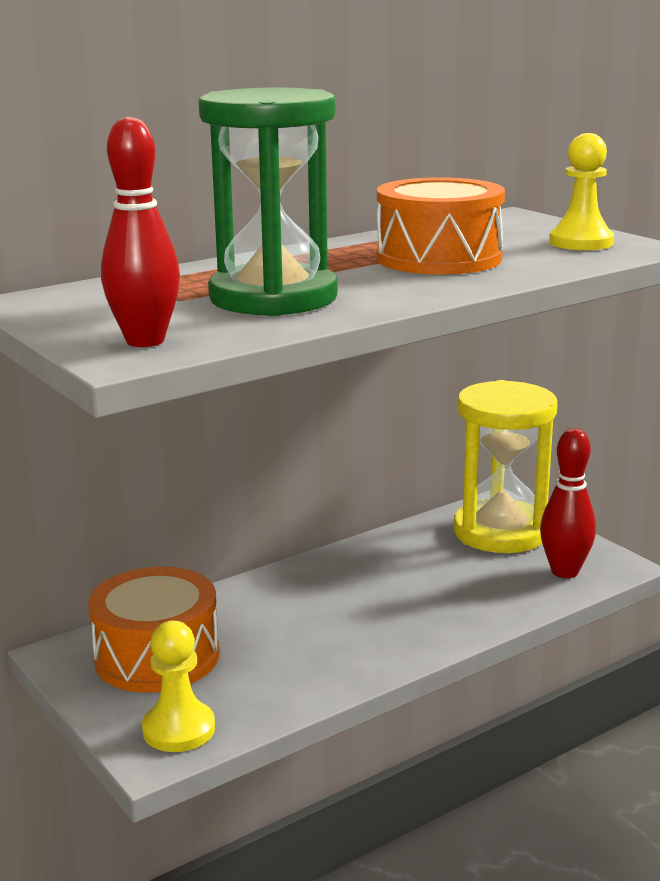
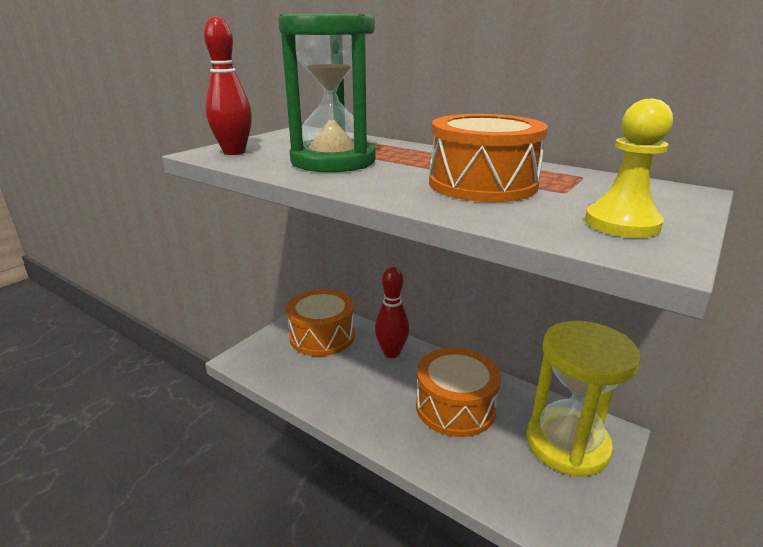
camera: 70 degrees right, 5 degrees up
yellow pawn [142,620,215,752] -> none
red bowling pin [540,428,596,578] -> red bowling pin moved to [375,267,409,358]
none -> orange drum [416,347,501,437]

